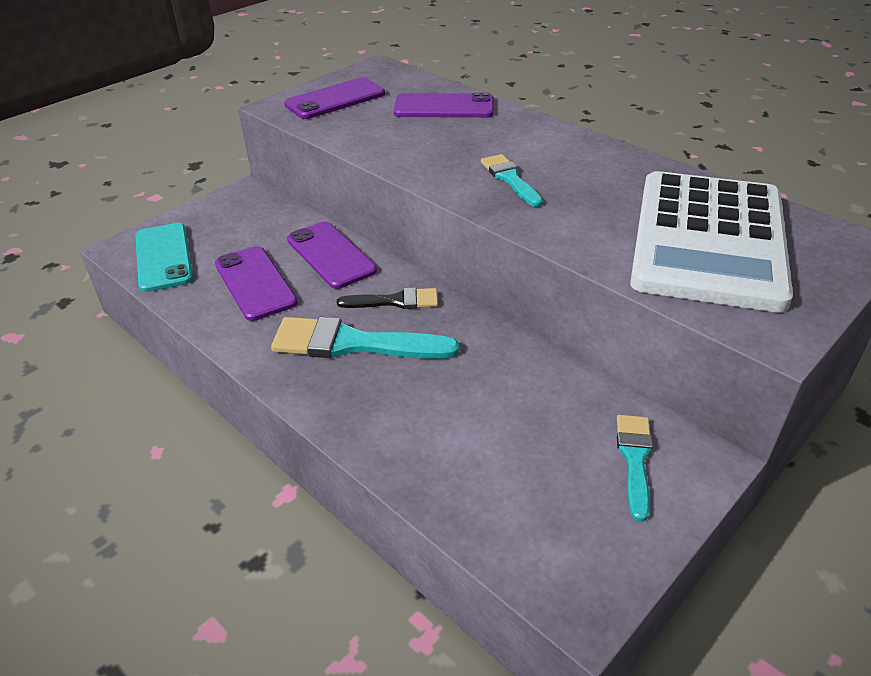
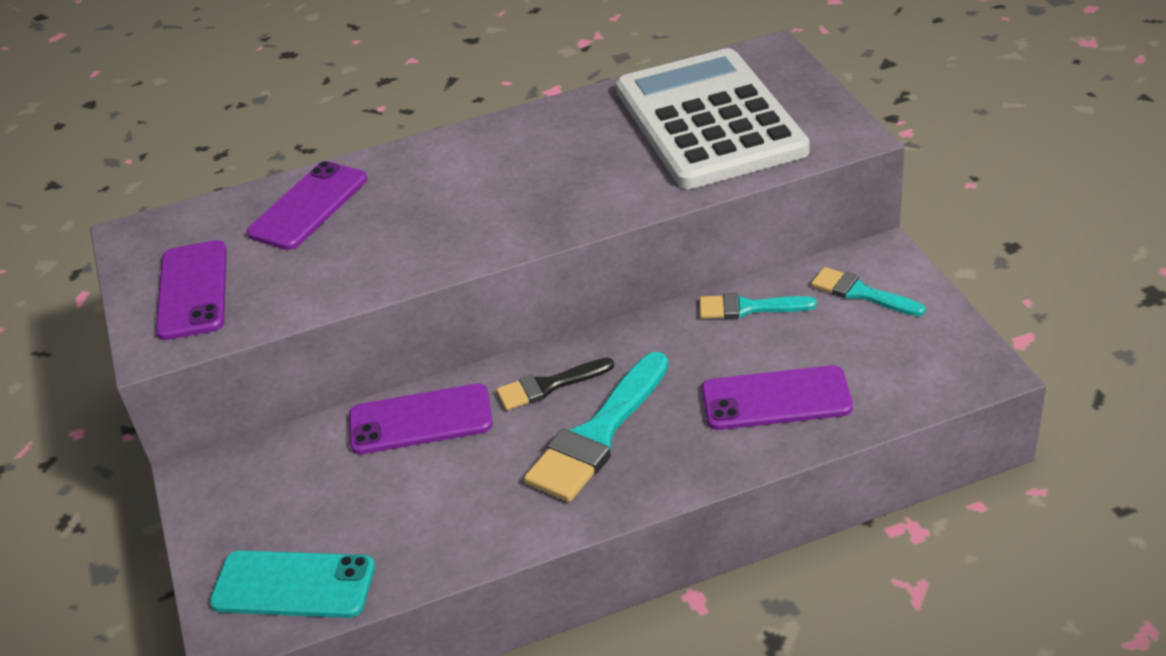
camera: 60 degrees left, 0 degrees up
purple phone [215,246,298,321] -> purple phone moved to [702,365,853,430]
black brush [337,287,438,309] -> black brush turned 135 degrees counterclockwise [496,358,614,410]
turquoise brush [481,154,543,207] -> turquoise brush moved to [699,293,817,319]
white calculator [630,171,793,313] -> white calculator turned 150 degrees counterclockwise [616,48,810,189]

